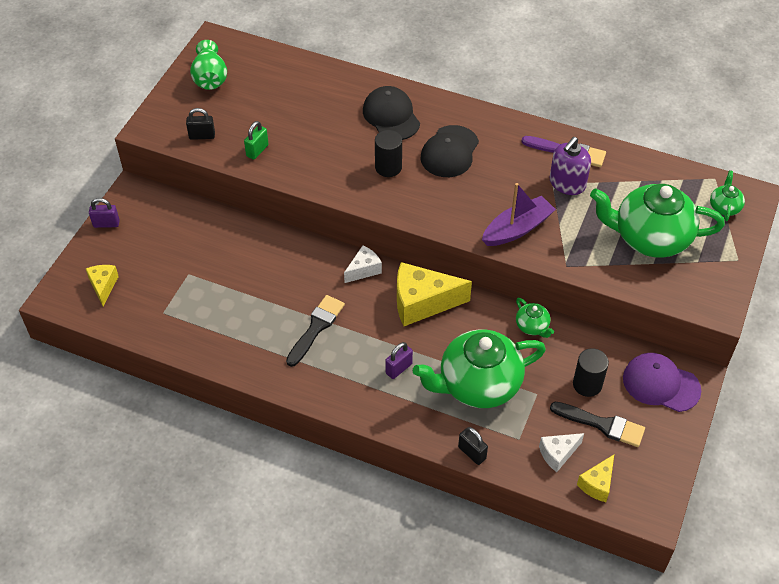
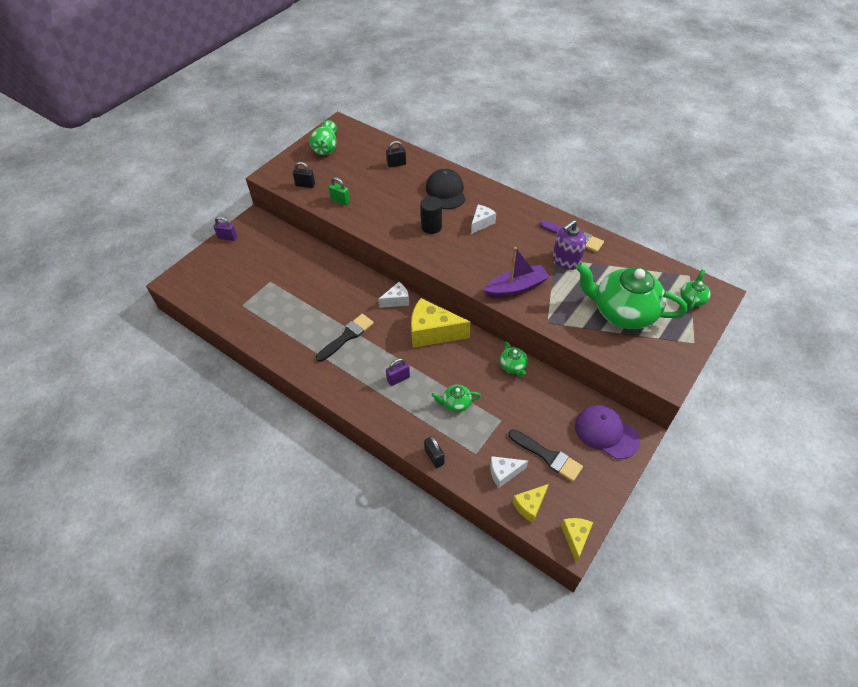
camera: 15 degrees right, 0 degrees up
yellow cheese [86,265,119,306] -> yellow cheese moved to [561,518,593,563]
green padlock [244,121,269,160] -> green padlock turned 75 degrees clockwise [329,177,350,205]
green teapot [413,329,546,408] -> green teapot [432,385,481,412], size x0.43
black cap [421,125,479,177] -> white cheese [471,205,496,234]
black cylinder [573,348,609,397] -> none
none -> black padlock [386,141,406,168]

